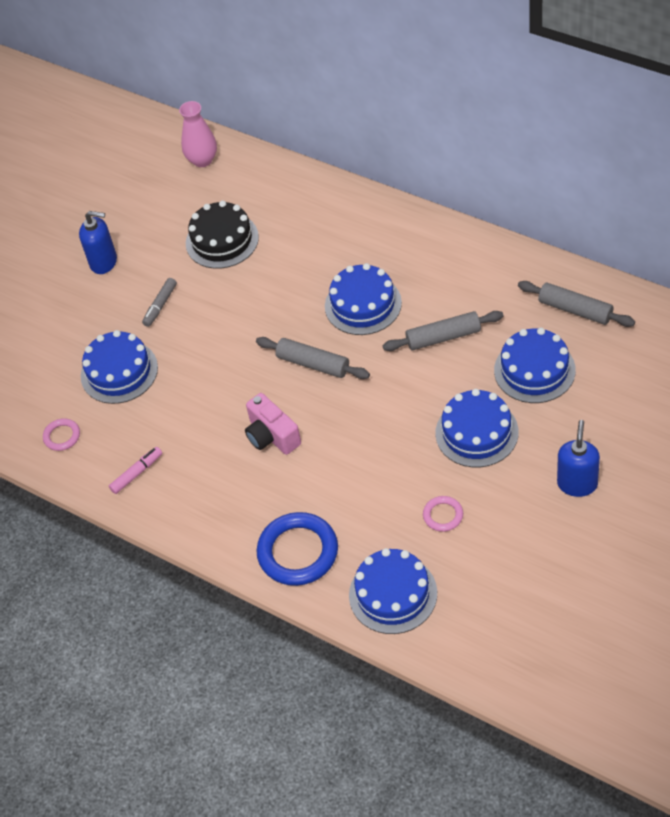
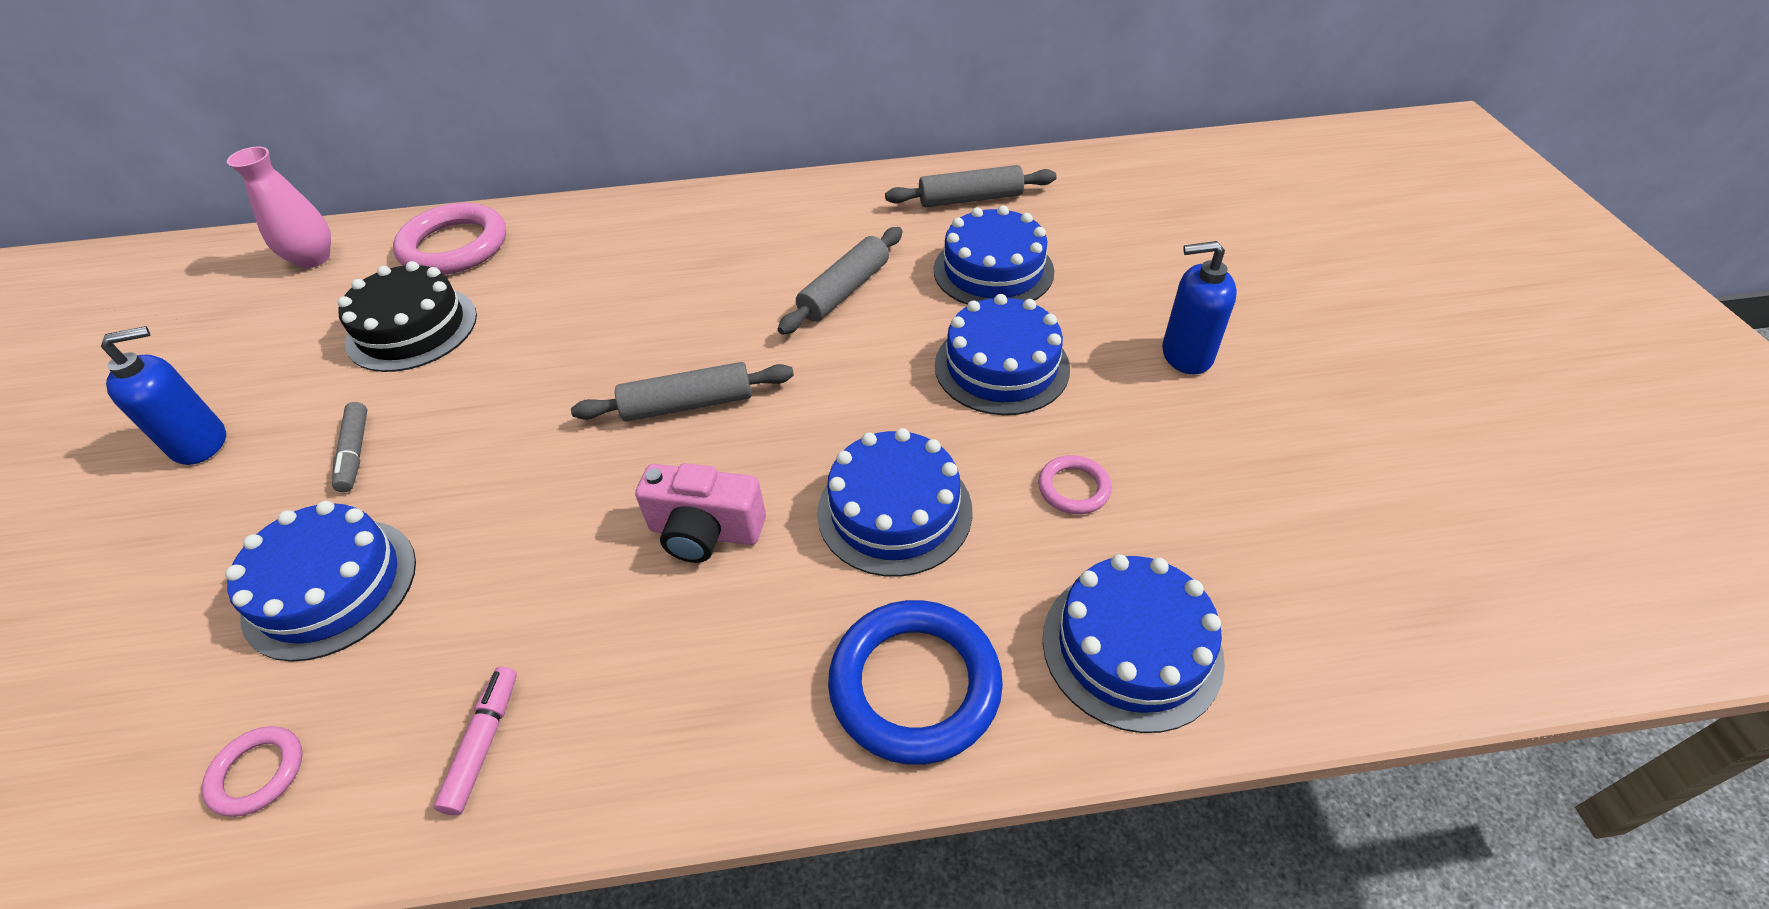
camera: 45 degrees left, 5 degrees down
blue cake [325,263,402,335] -> blue cake moved to [817,428,973,577]
blue soap dispenser [557,420,600,497] -> blue soap dispenser turned 60 degrees counterclockwise [1162,241,1237,375]
none -> pink ring [393,203,506,275]

